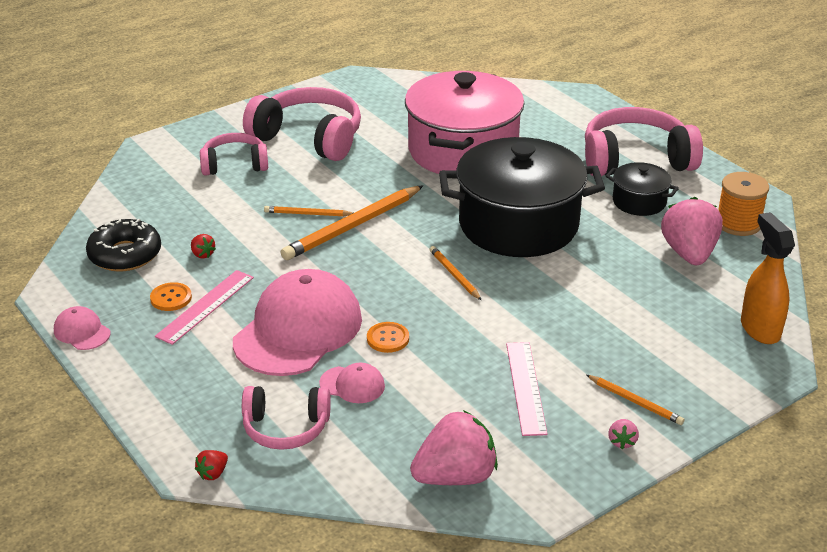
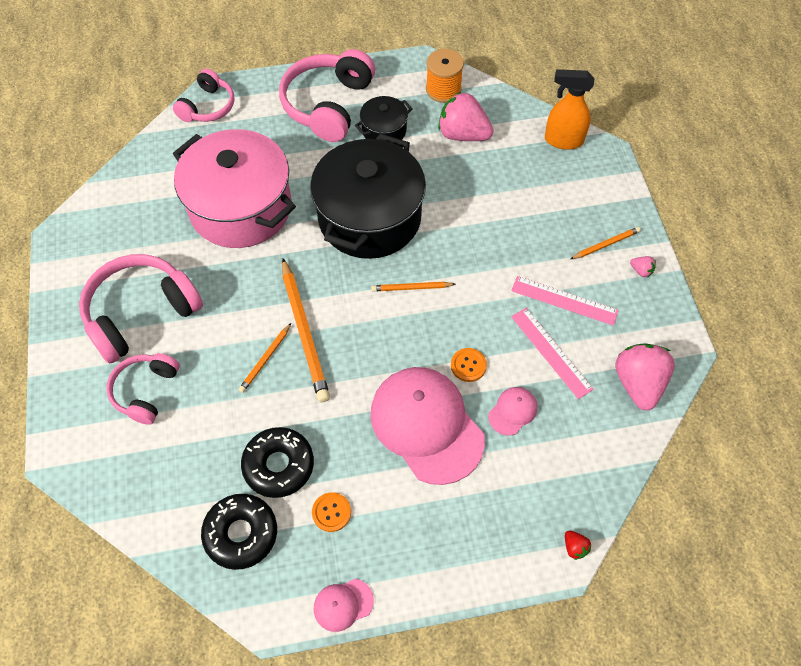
camera: 65 degrees left, 25 degrees up
pink ruler [155,270,254,345] -> pink ruler moved to [511,308,594,399]
red strawberry [191,234,216,259] -> black donut [241,427,314,498]
pink headphones [242,386,331,450] -> pink headphones moved to [173,69,235,122]

